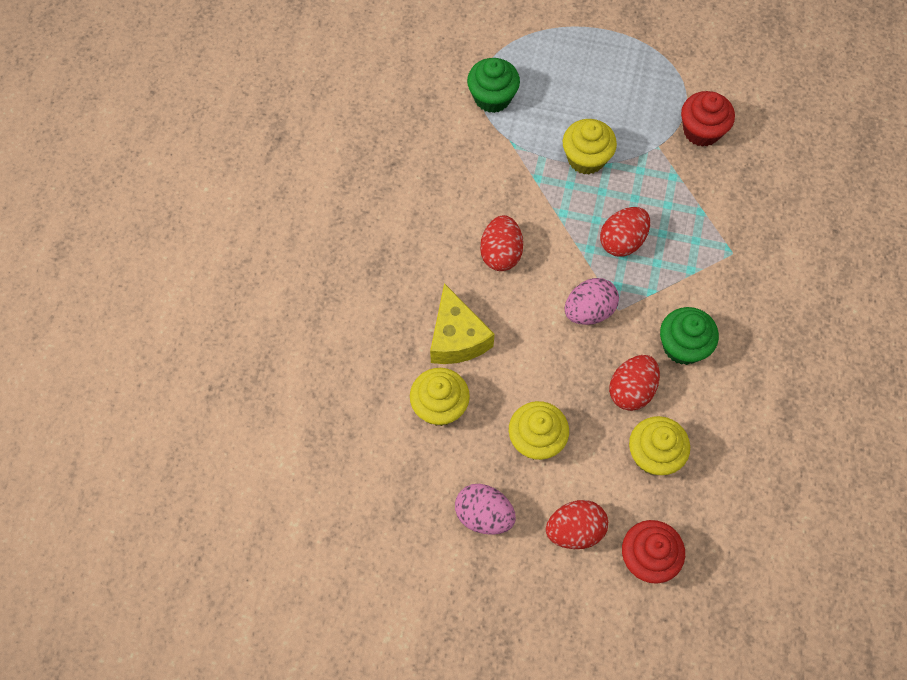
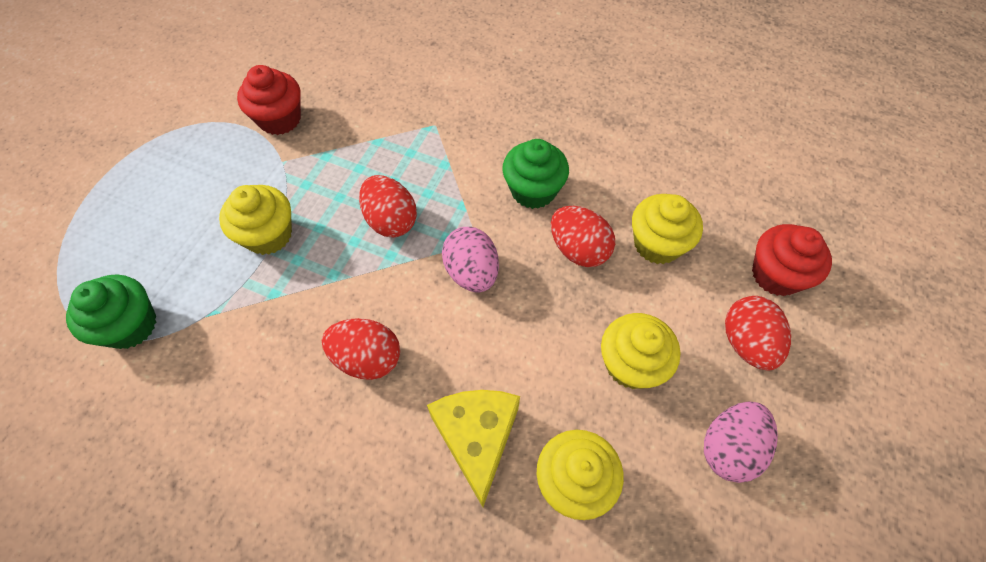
camera: 80 degrees left, 5 degrees down
yellow cheese [430,283,495,364] -> yellow cheese turned 90 degrees counterclockwise [427,390,520,507]

